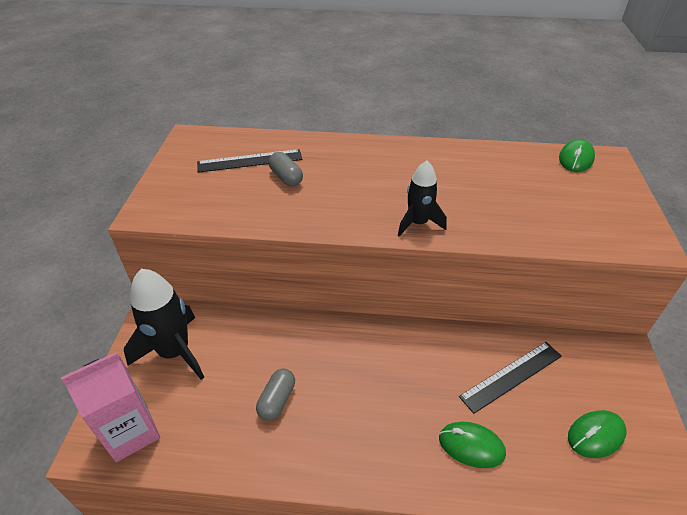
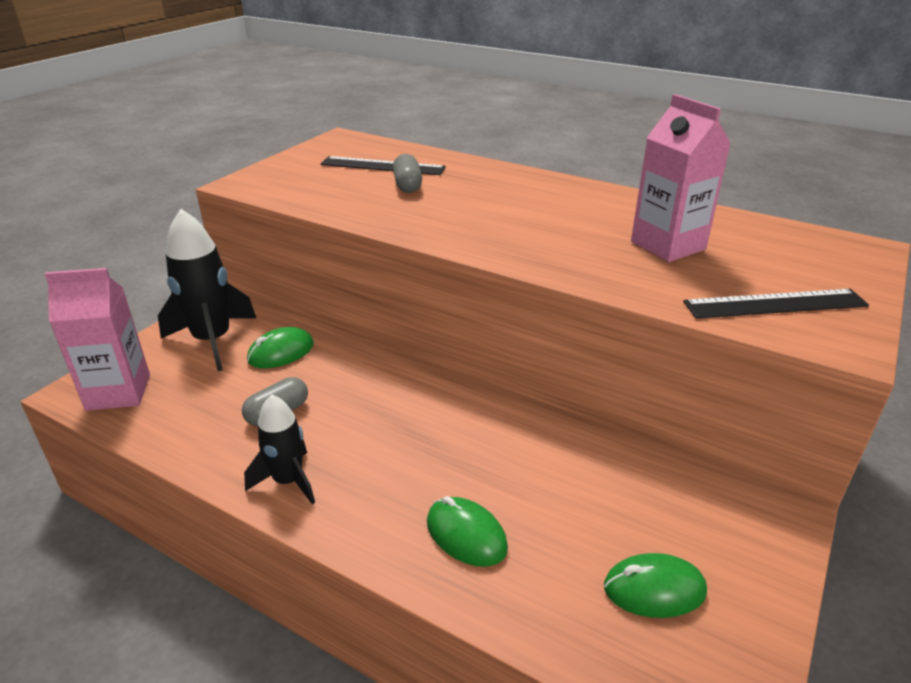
camera: 25 degrees right, 10 degrees down
black rocket [398,160,447,237] -> black rocket moved to [244,394,315,504]
black ruler [459,342,562,414] -> black ruler moved to [683,289,869,319]
green mouse [559,139,595,172] -> green mouse moved to [247,327,314,368]
none -> pink carton [631,94,731,262]

